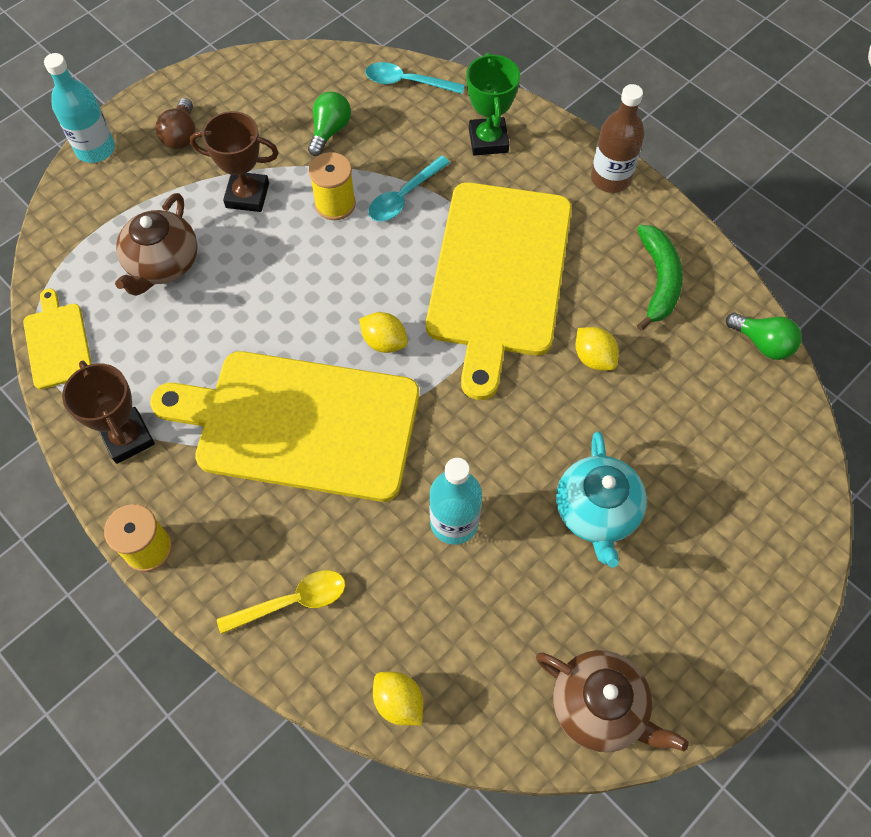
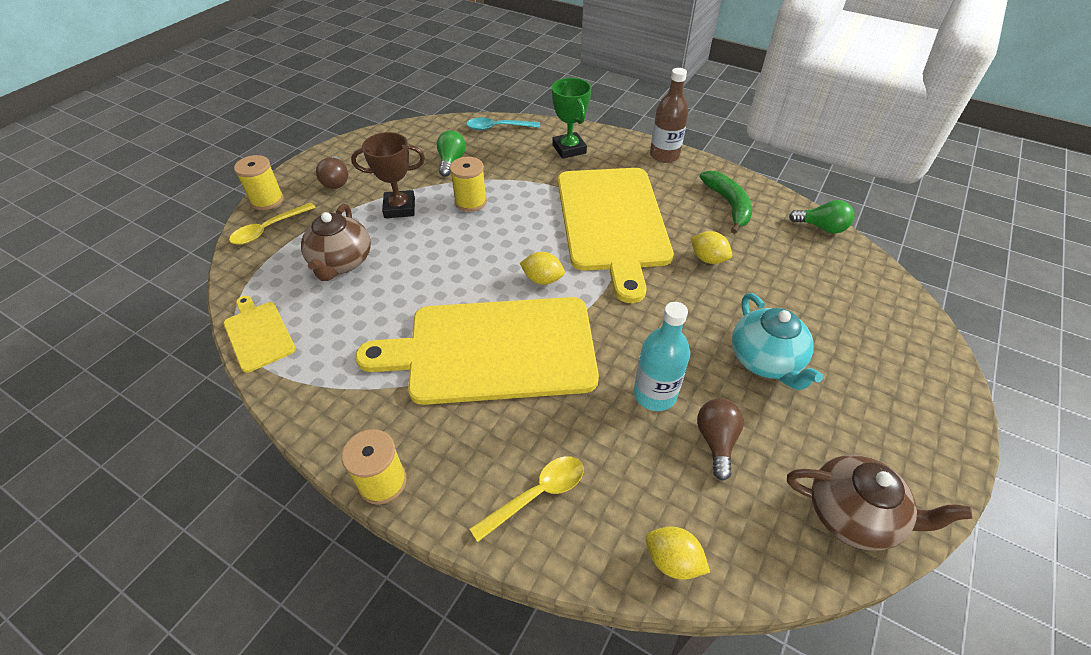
camera: 15 degrees left, 15 degrees down
turquoise bottle [44,53,115,163] -> yellow spool [234,155,284,210]
brown trophy [62,360,155,464] -> none
turquoise spoon [368,156,450,222] -> none
none -> yellow spoon [229,202,316,245]
none -> brown light bulb [697,399,744,481]

